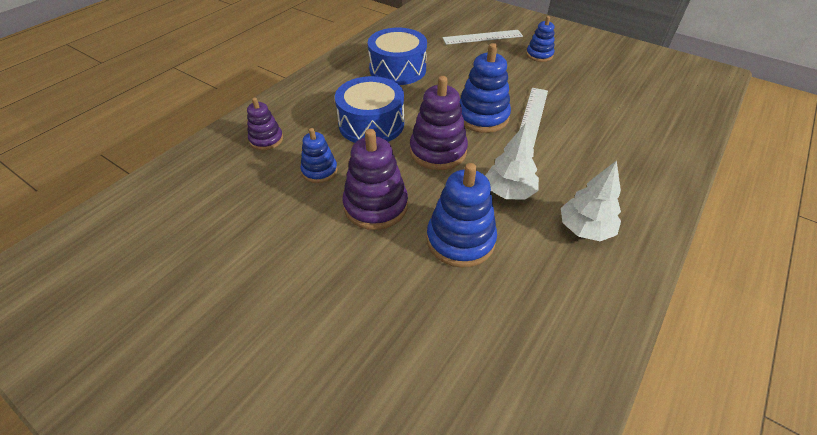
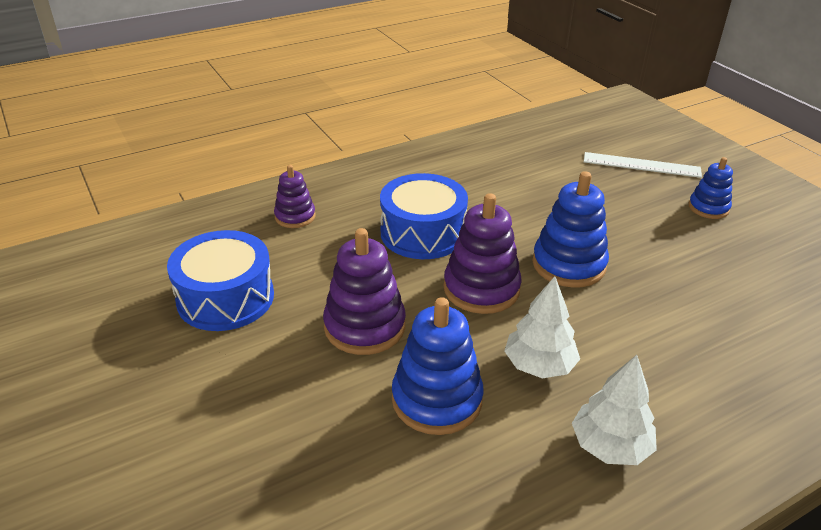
camera: 25 degrees right, 10 degrees down
blue stacking toy [300,128,338,183] -> none
blue drum [368,28,427,85] -> blue drum moved to [167,230,274,331]
white ruler [519,88,548,148] -> none

